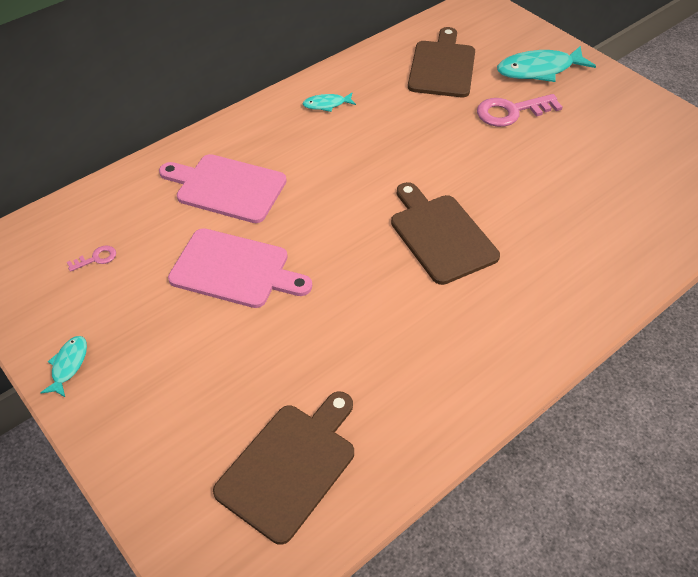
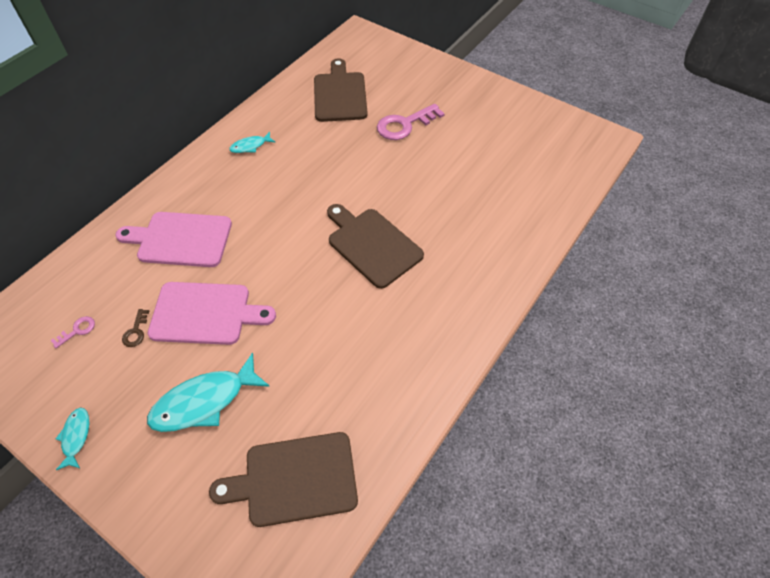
camera: 15 degrees left, 5 degrees up
brown cutting board [213,392,354,545] -> brown cutting board turned 120 degrees counterclockwise [209,432,358,527]
turquoise fish [497,46,596,82] -> turquoise fish moved to [147,352,270,432]
none -> brown key [122,309,149,347]

